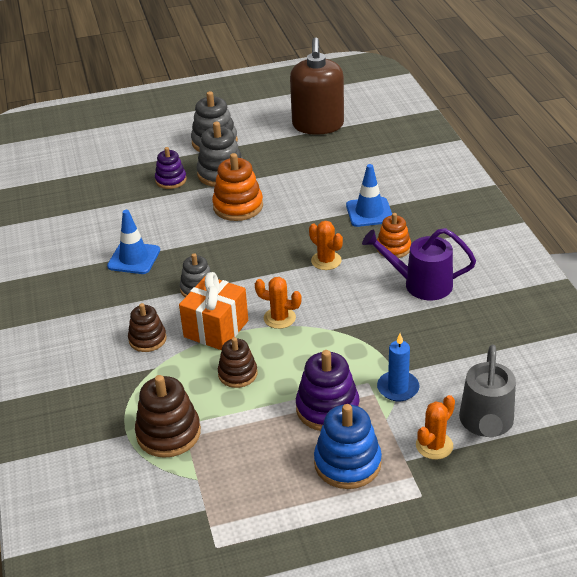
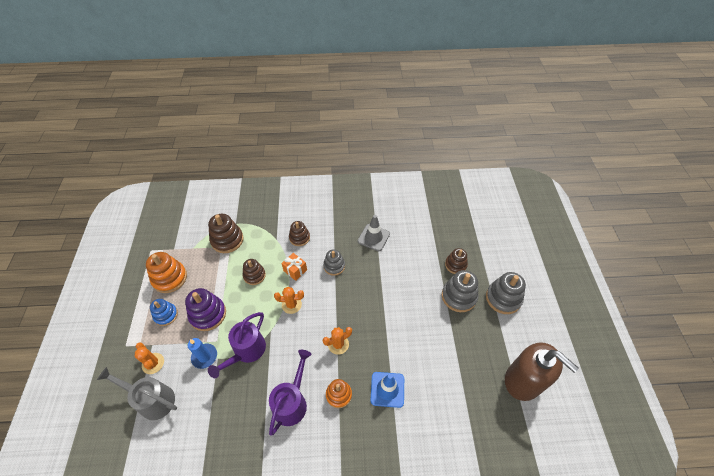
camera: 100 degrees right, 15 degrees up
blue traffic cone [107,210,160,274] -> grey traffic cone [358,215,390,251]
purple stacking toy [155,147,187,189] -> brown stacking toy [445,248,468,274]
orange gift [179,272,248,350] -> orange gift [281,253,307,281], size x0.60
orange stacking toy [212,153,263,221] -> orange stacking toy moved to [146,252,187,293]
orange cactus [255,277,302,329] -> orange cactus turned 60 degrees clockwise [274,287,304,314]
brown soap dispenser [290,37,344,135] -> brown soap dispenser turned 150 degrees counterclockwise [505,342,579,401]
blue stacking toy [314,404,382,489] -> blue stacking toy [150,299,178,326], size x0.65
none -> purple watering can [208,312,266,378]

